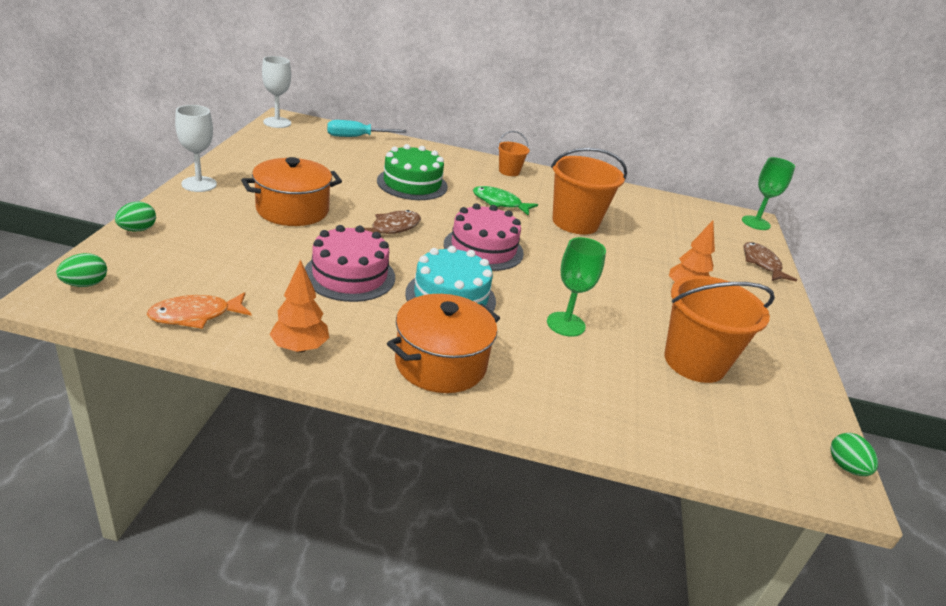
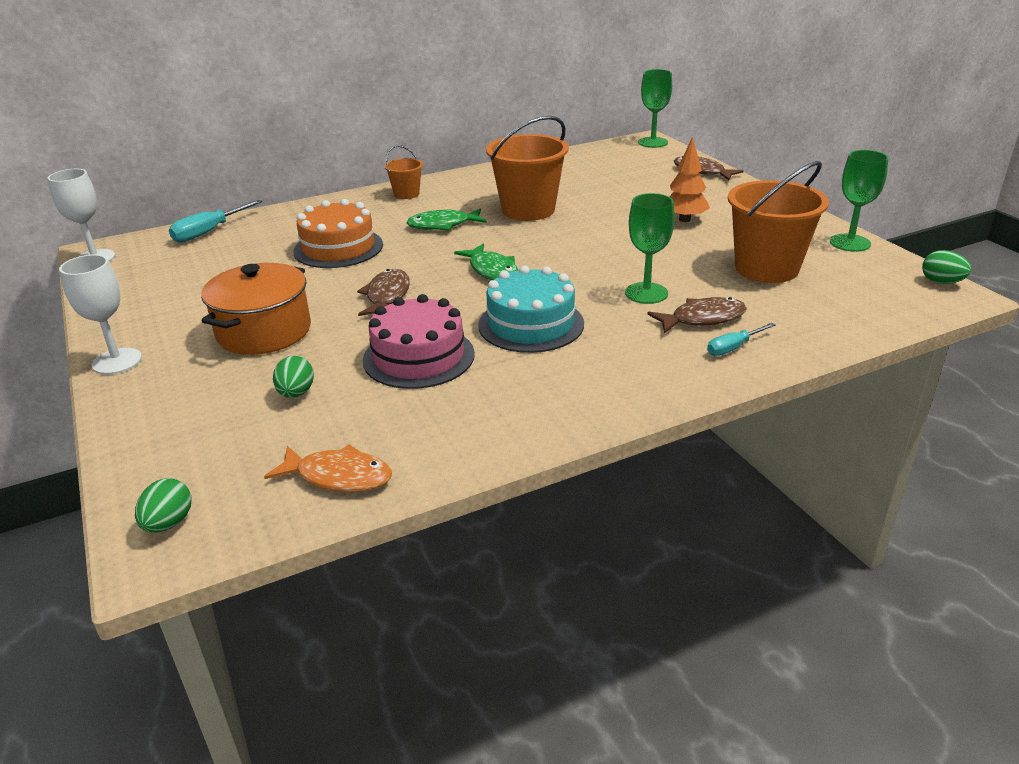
camera: 30 degrees left, 0 degrees up
green egg [115,202,156,232] -> green egg moved to [273,356,314,398]
orange fish [147,292,252,329] -> orange fish turned 105 degrees counterclockwise [264,444,392,492]
orange tree [269,260,329,353] -> none
green cake [377,144,448,200] -> orange cake [293,199,383,268]
orange pot [387,294,500,393] -> none
pink cake [444,203,524,271] -> green fish [454,244,518,280]
none -> brown fish [647,297,747,333]
none -> turquoise screwdriver [707,323,776,356]
none -> green goblet [830,150,888,252]

